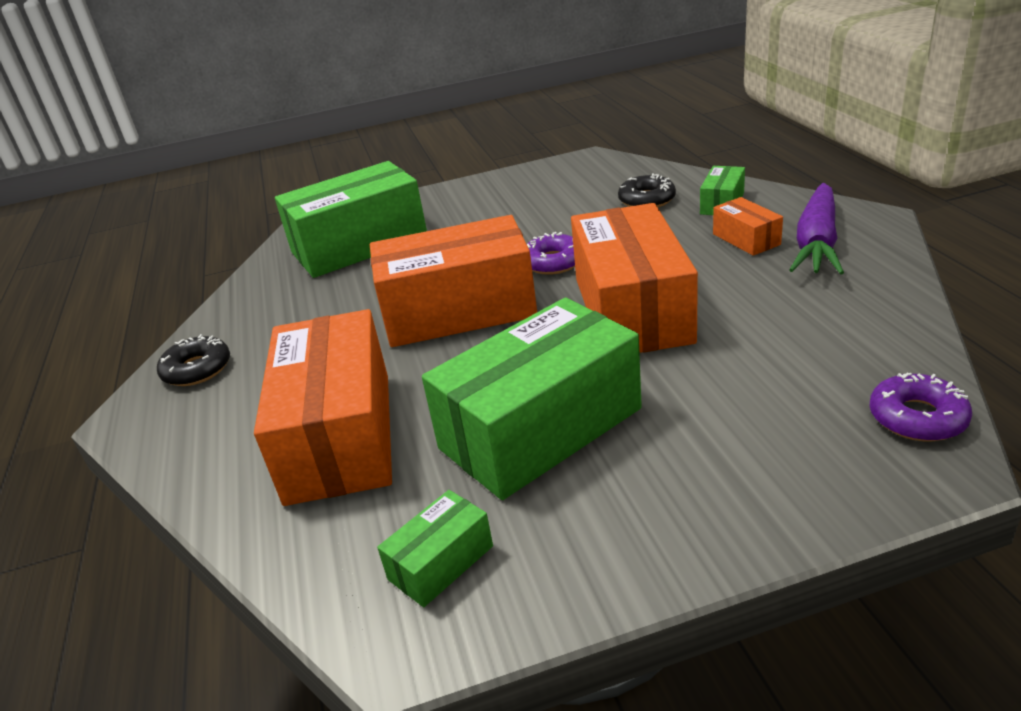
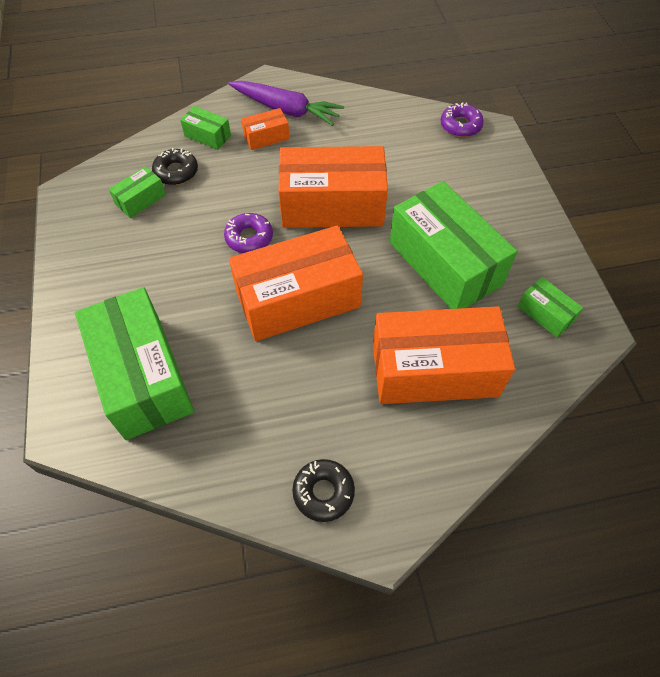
camera: 90 degrees left, 25 degrees up
orange box [370,215,537,347] -> orange box turned 75 degrees clockwise [229,225,363,341]
none -> green box [109,166,166,218]

